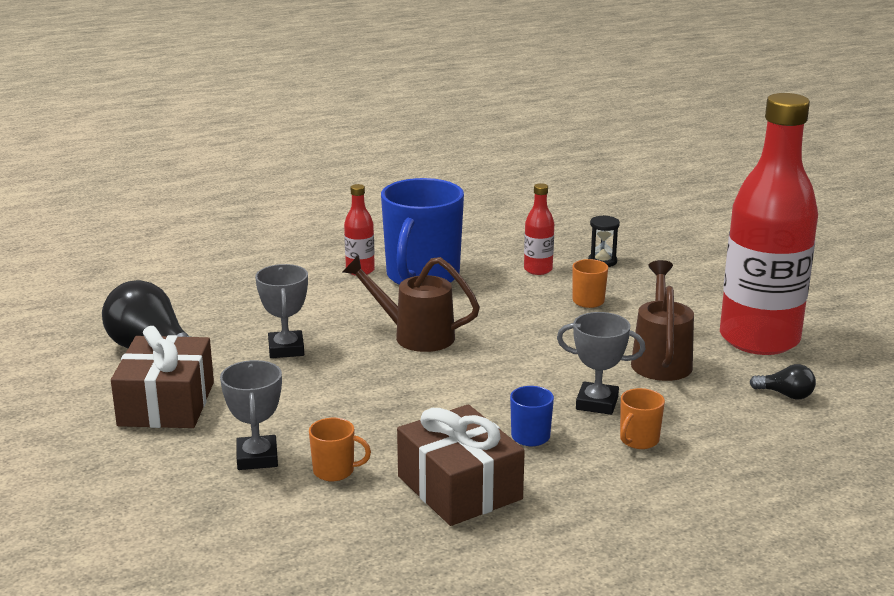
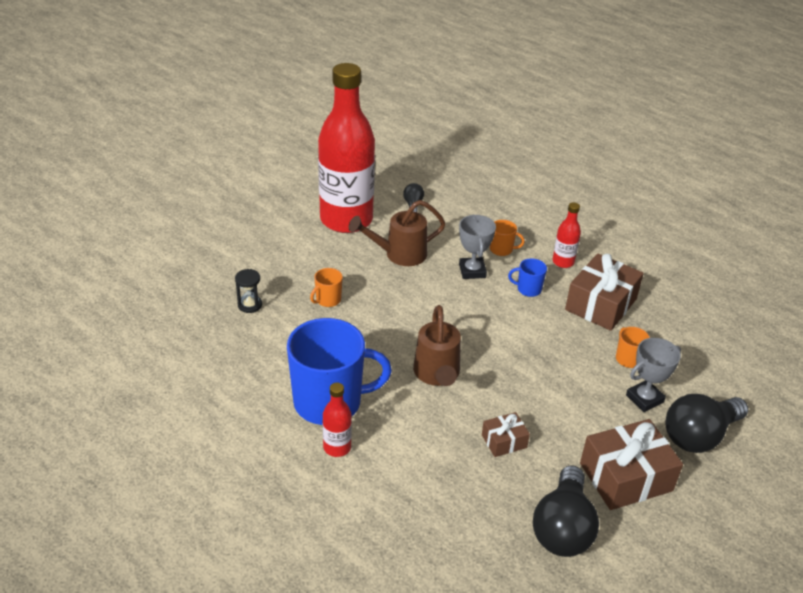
camera: 115 degrees left, 15 degrees up
grey trophy [255,264,308,358] -> brown gift [482,412,530,457]
red bottle [524,183,554,275] -> red bottle moved to [553,202,581,268]
none -> black light bulb [665,394,748,453]

